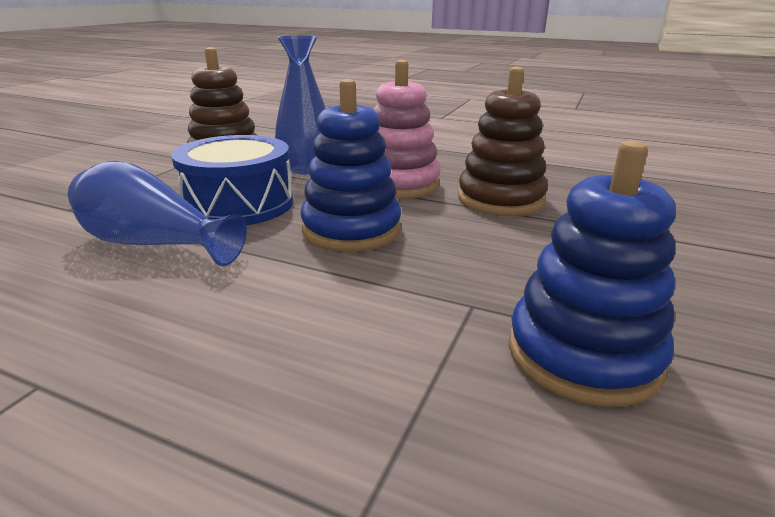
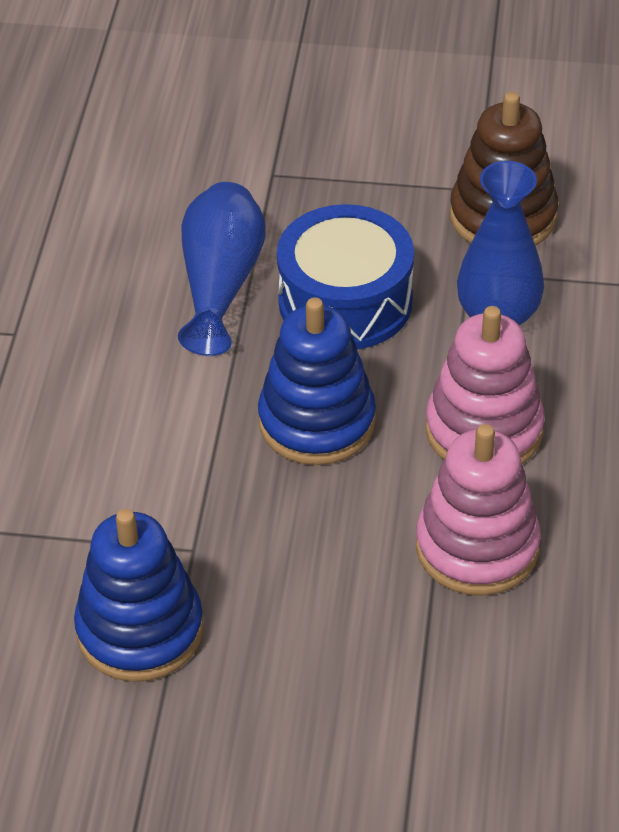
camera: 75 degrees right, 20 degrees up
brown stacking toy [458,67,548,216] -> pink stacking toy [416,424,541,596]

